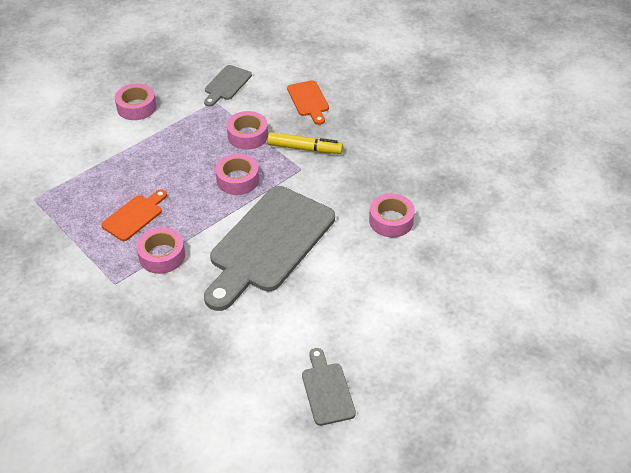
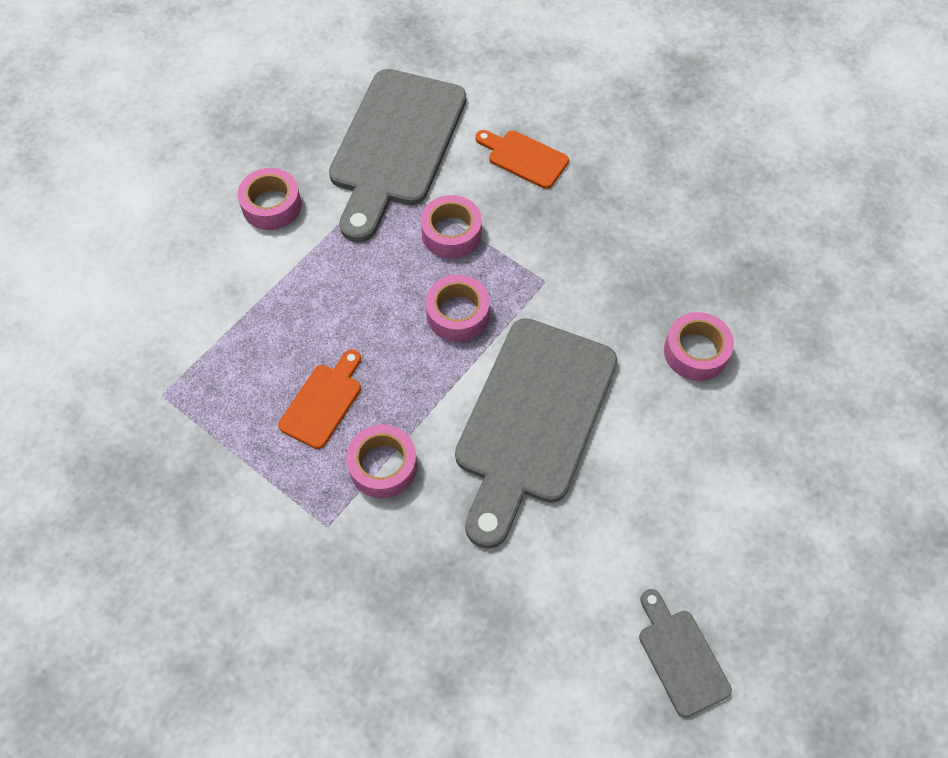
camera: 10 degrees left, 15 degrees up
grey cutting board [204,65,252,106] -> grey cutting board [329,69,466,242], size x2.19
yellow marker [267,132,343,154] -> none
orange cutting board [287,80,329,125] -> orange cutting board turned 150 degrees clockwise [475,130,569,189]

